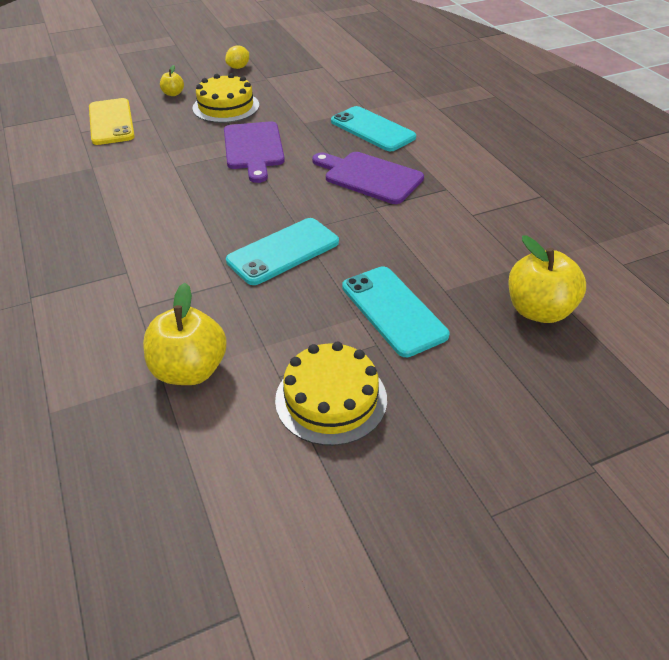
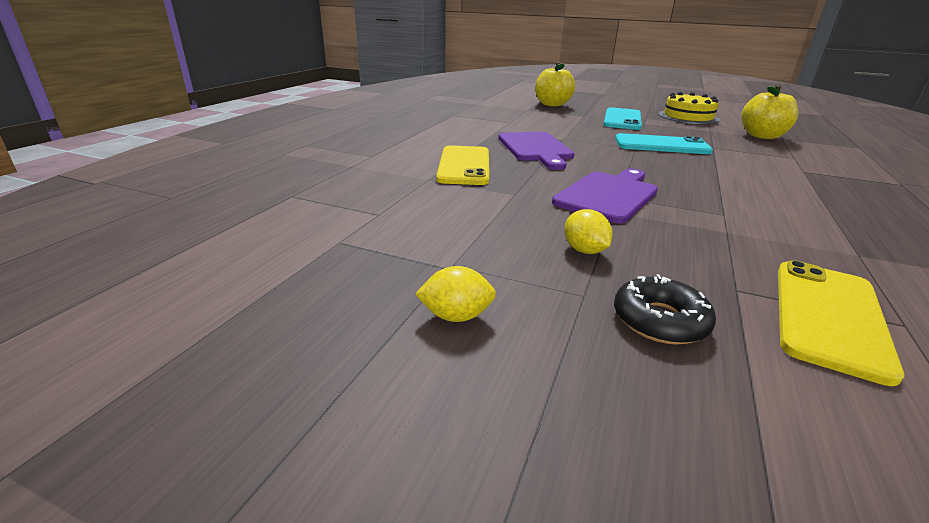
camera: 135 degrees left, 15 degrees down
yellow apple [160,65,184,96] -> black donut [614,274,716,345]
yellow cake [192,73,259,123] -> yellow lemon [564,209,613,254]
turquoise phone [331,106,416,151] -> yellow phone [436,145,489,185]

